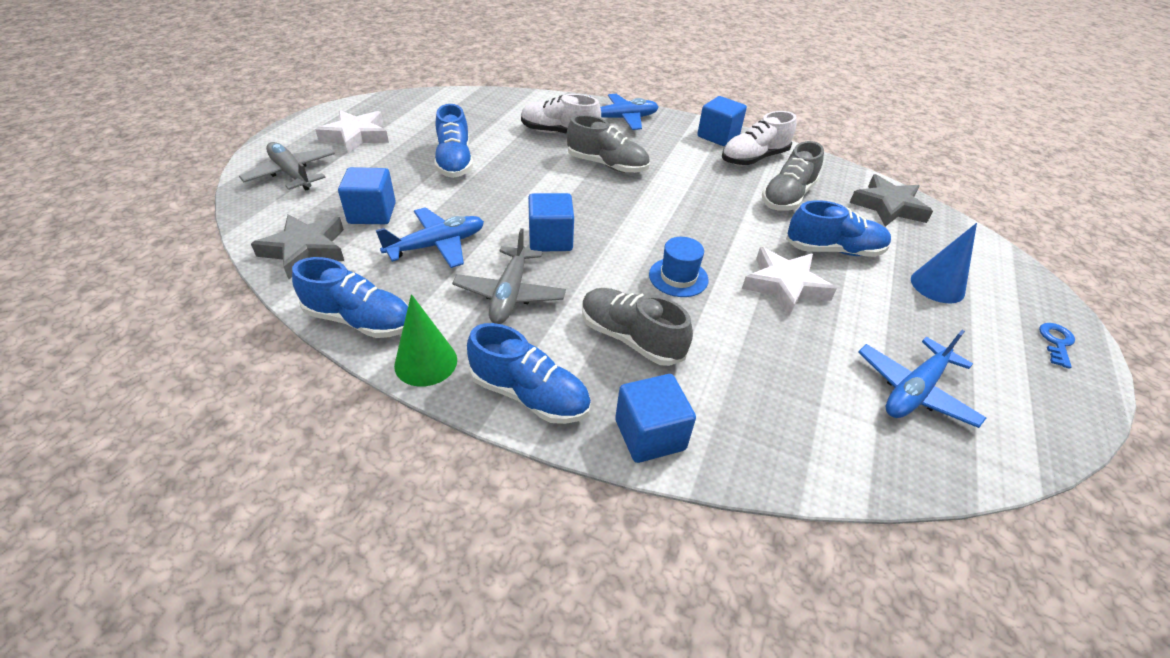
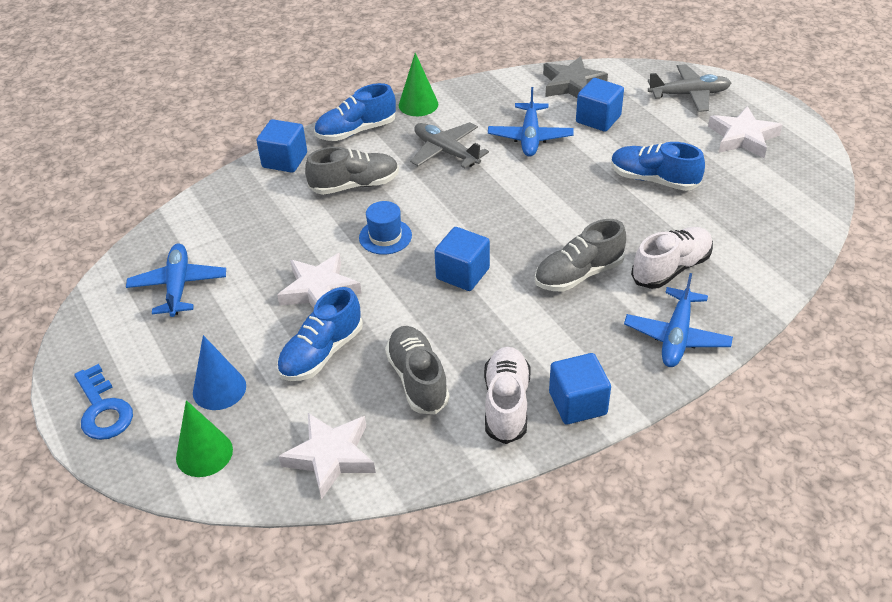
camera: 130 degrees right, 0 degrees up
blue shoe [292,257,408,338] -> none
blue cube [528,193,574,252] -> blue cube moved to [434,227,490,291]
grey star [849,174,933,227] -> white star [278,413,376,499]
blue key [1039,323,1075,369] -> blue key [74,364,133,440], size x1.64
none -> green cone [176,400,233,477]

